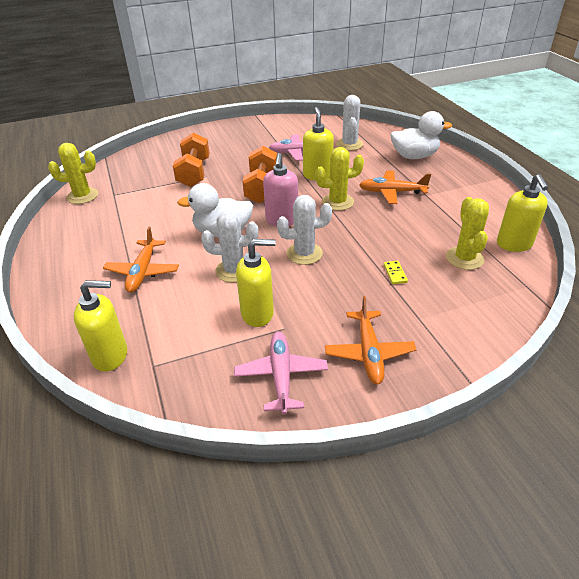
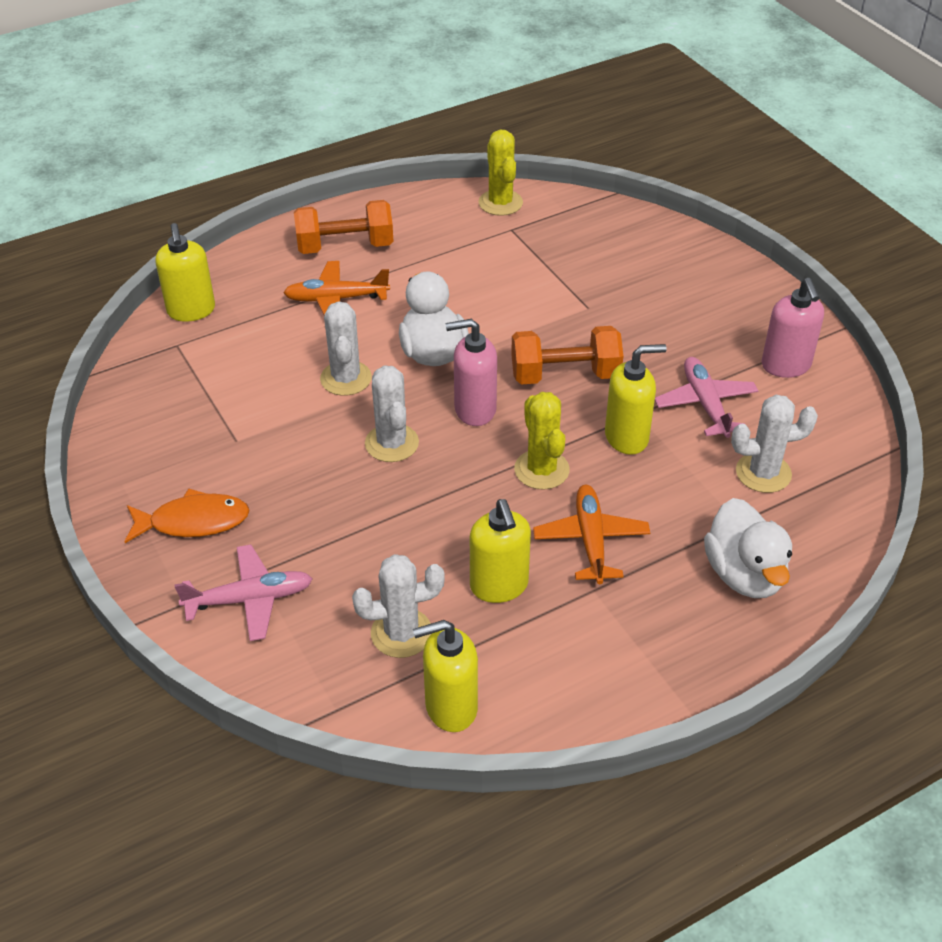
camera: 80 degrees right, 5 degrees up
orange dumbbell [173,132,210,187] -> orange dumbbell moved to [294,200,394,254]
pink plane [234,332,328,415] -> pink plane moved to [175,545,312,641]
yellow soap dispenser [236,239,276,327] -> yellow soap dispenser moved to [470,499,531,603]
orange plane [325,296,416,385] -> orange fish [124,488,250,543]
yellow domino [384,261,408,284] -> none
yellow cactus [446,197,489,270] -> white cactus [352,554,445,658]
none -> pink soap dispenser [762,278,824,378]

